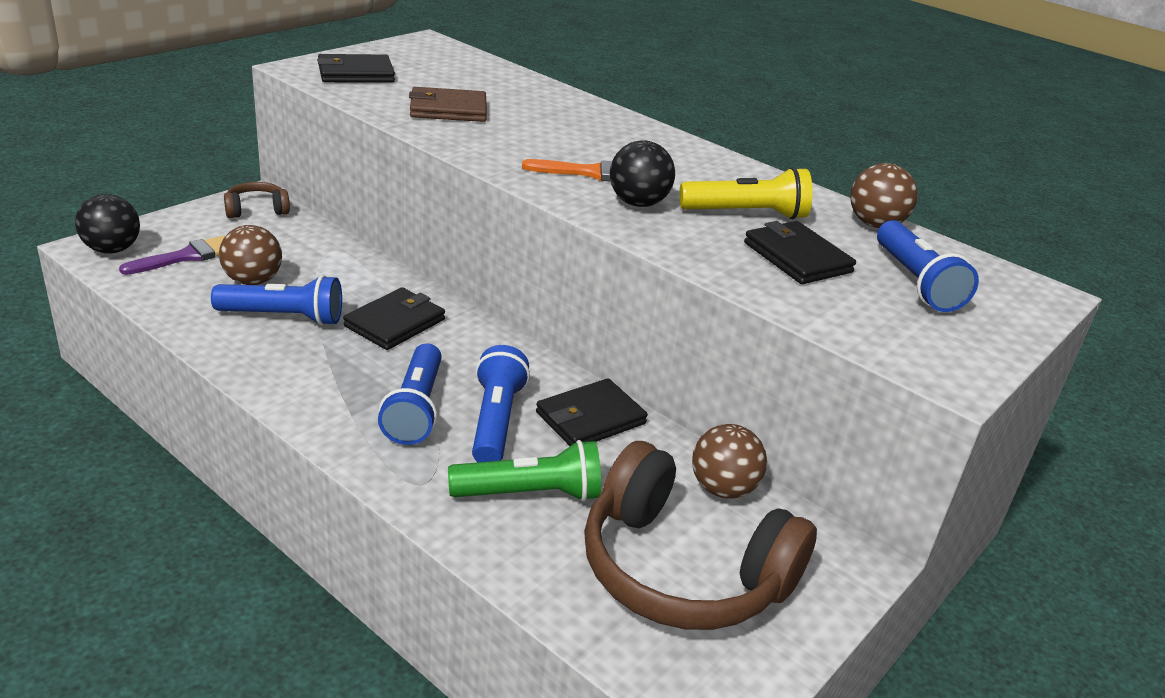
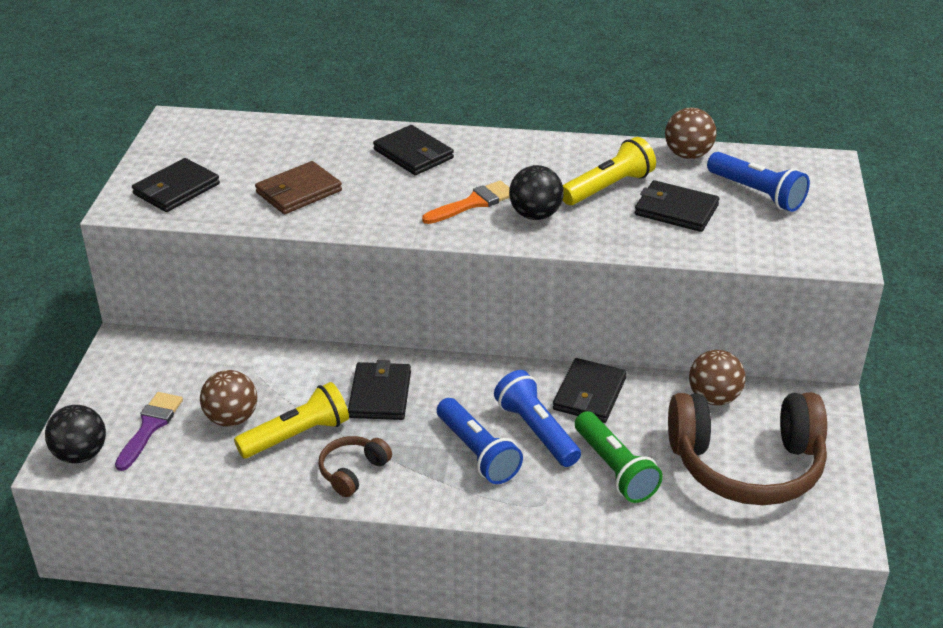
camera: 30 degrees left, 5 degrees up
blue flashlight [211,275,342,326] -> yellow flashlight [234,382,349,458]
brown headphones [224,182,290,218] -> brown headphones moved to [318,436,392,497]
green flashlight [448,440,601,502] -> green flashlight turned 105 degrees clockwise [575,411,663,503]
none -> black wallet [373,125,454,175]

